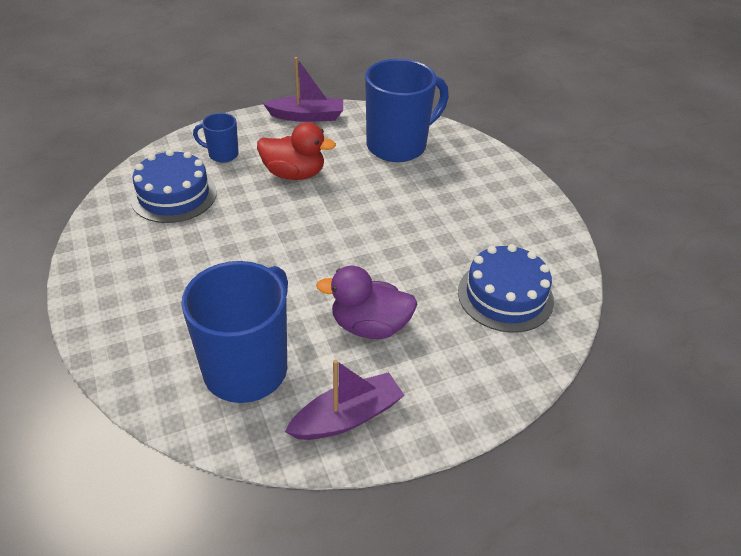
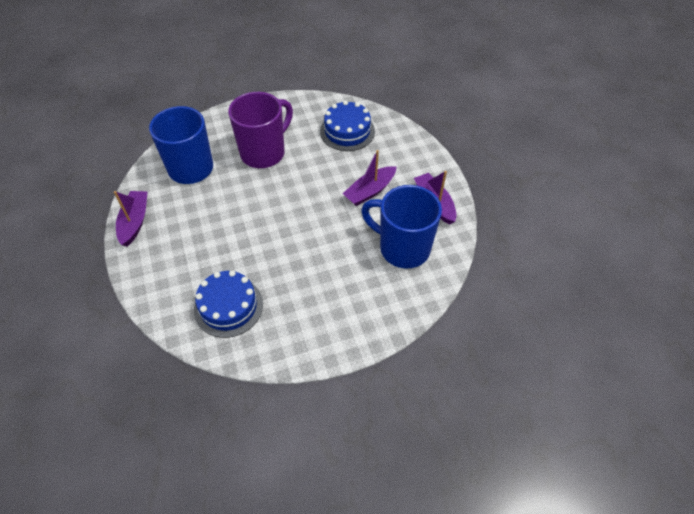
camera: 85 degrees left, 10 degrees up
blue mug [193,113,239,163] -> none
red duck [257,122,336,180] -> none
purple duck [316,266,417,339] -> purple boat [342,150,397,206]
none -> purple mug [228,92,293,168]

